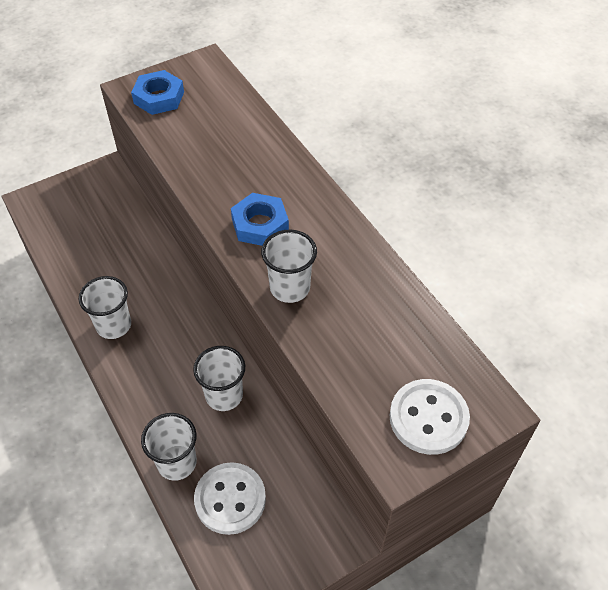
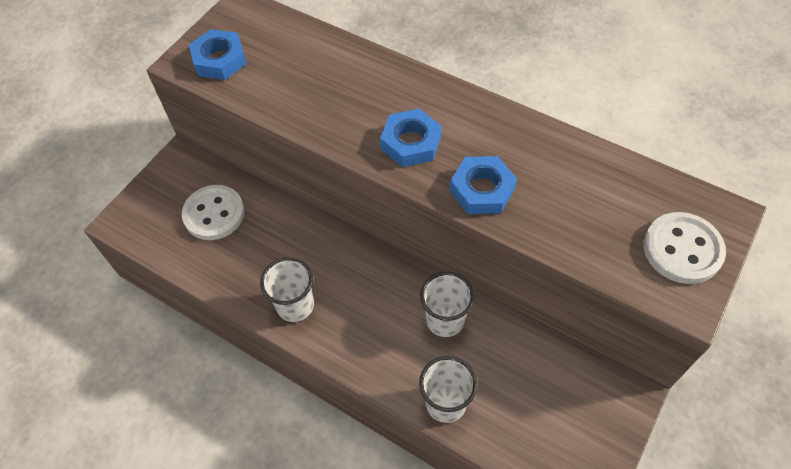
camera: 25 degrees left, 5 degrees up
white button [194,462,266,535] -> white button moved to [182,185,244,240]
white cup [261,230,317,303] -> blue nut [450,156,517,214]

